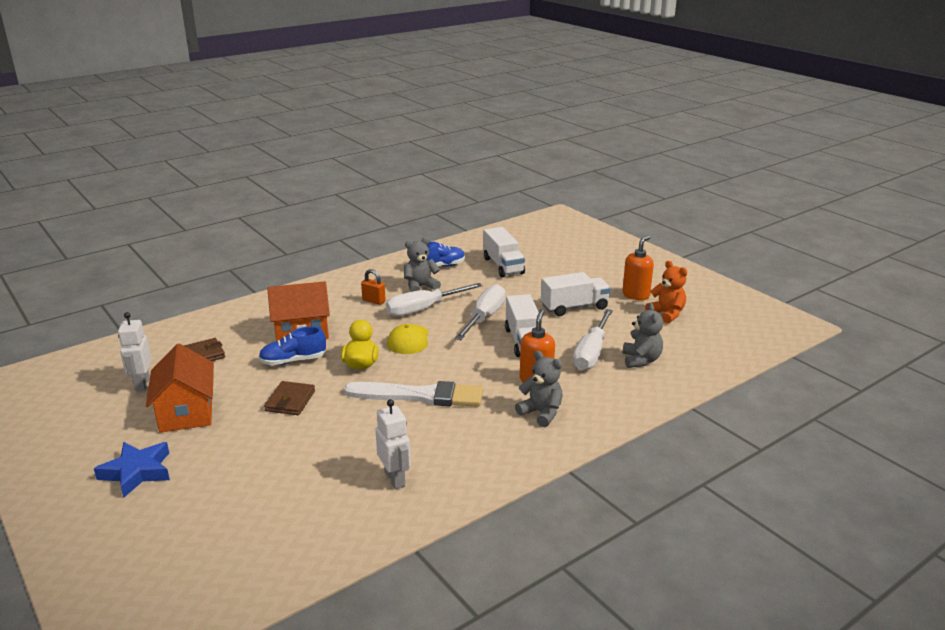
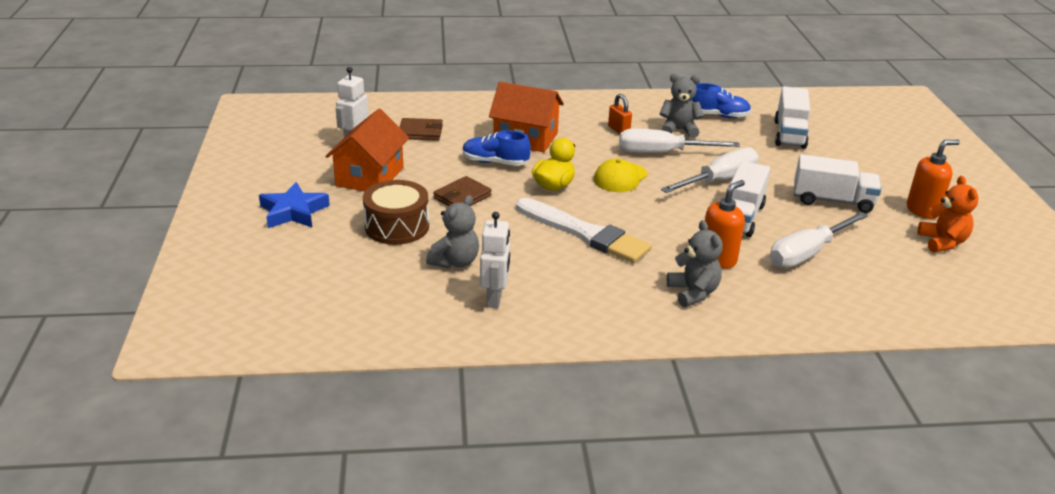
camera: 30 degrees right, 5 degrees up
grey teddy bear [623,303,663,368] -> grey teddy bear moved to [426,195,479,269]
none -> brown drum [363,180,429,245]

